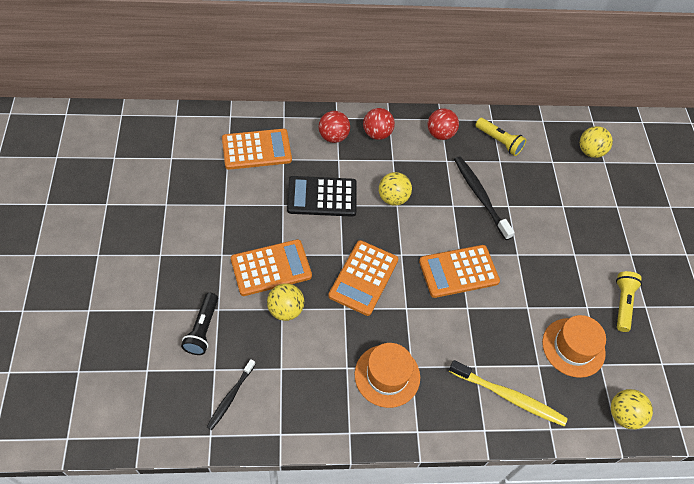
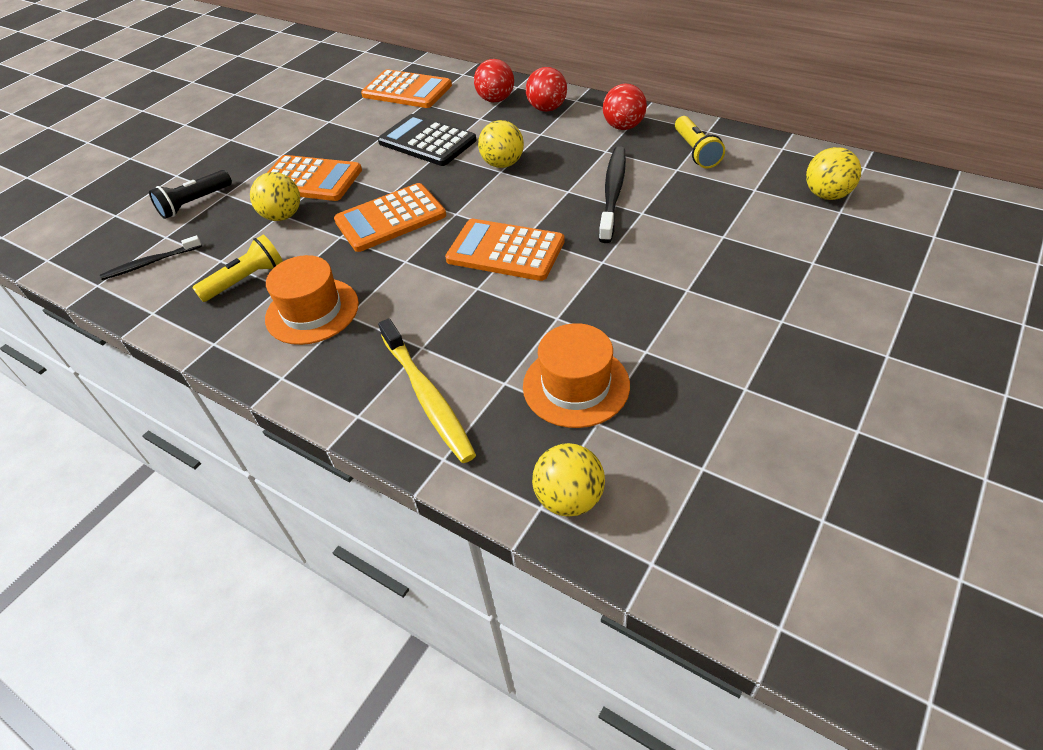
camera: 45 degrees right, 10 degrees down
yellow flashlight [616,271,642,332] -> yellow flashlight moved to [192,235,283,302]

